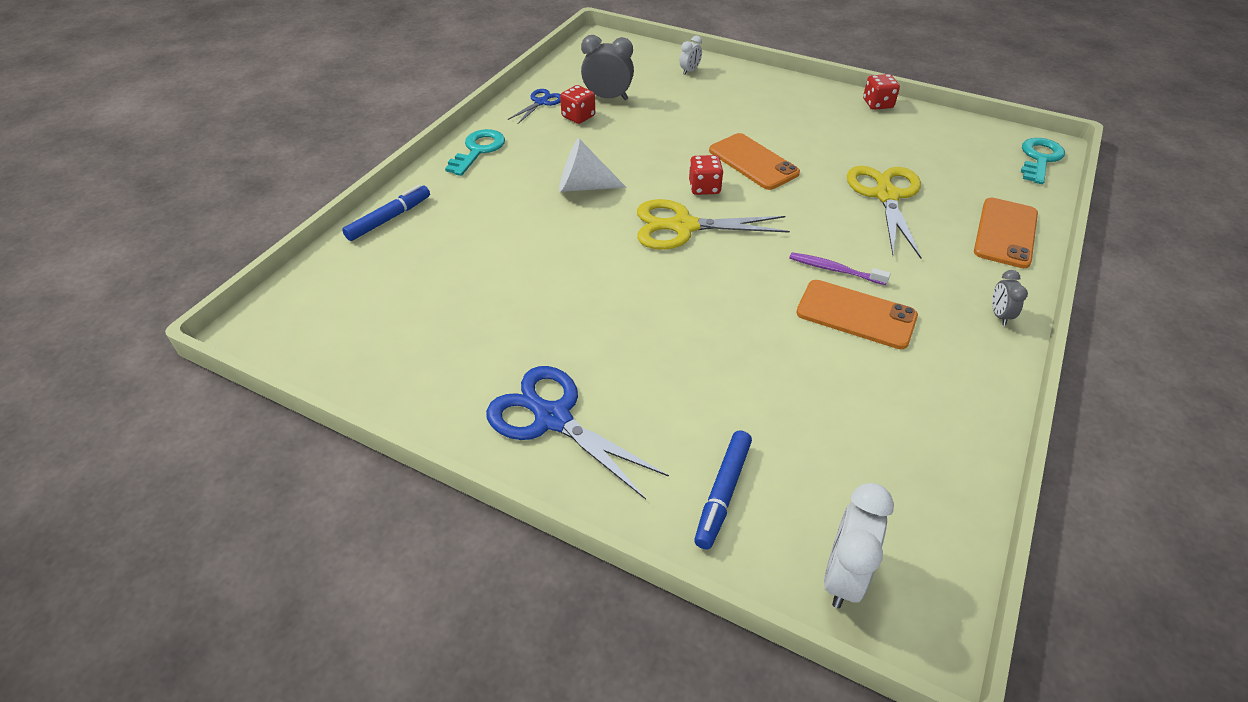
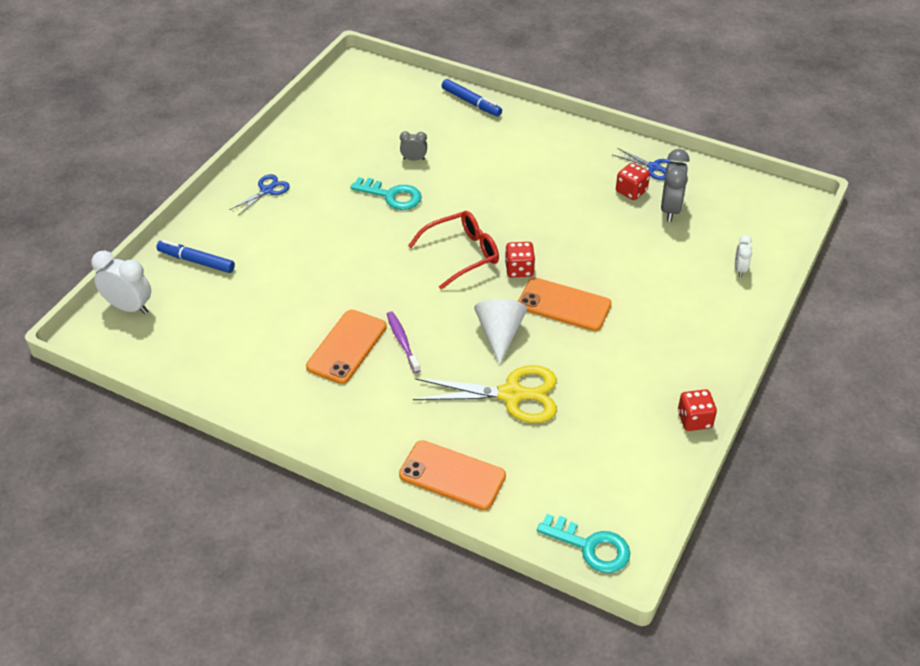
camera: 90 degrees right, 0 degrees up
turquoise key [445,129,505,176] -> turquoise key moved to [350,177,422,210]
blue scissors [486,366,669,500] -> blue scissors [230,174,290,216], size x0.54
white cone [559,138,626,192] -> white cone moved to [474,299,527,365]
yellow scissors [637,199,790,250] -> red glasses [408,211,499,290]
white clock [680,36,702,75] -> white clock turned 60 degrees clockwise [735,235,752,277]
orange phone [709,133,800,190] -> orange phone turned 60 degrees clockwise [518,278,612,331]
purple toothbrush [789,252,891,285] -> purple toothbrush turned 45 degrees counterclockwise [387,311,421,373]
grey clock [992,270,1028,326] -> grey clock moved to [400,131,427,161]

